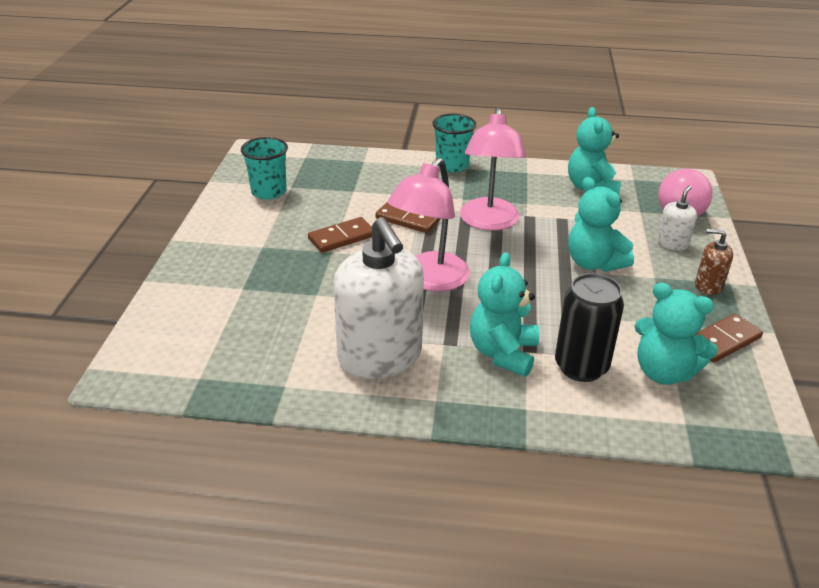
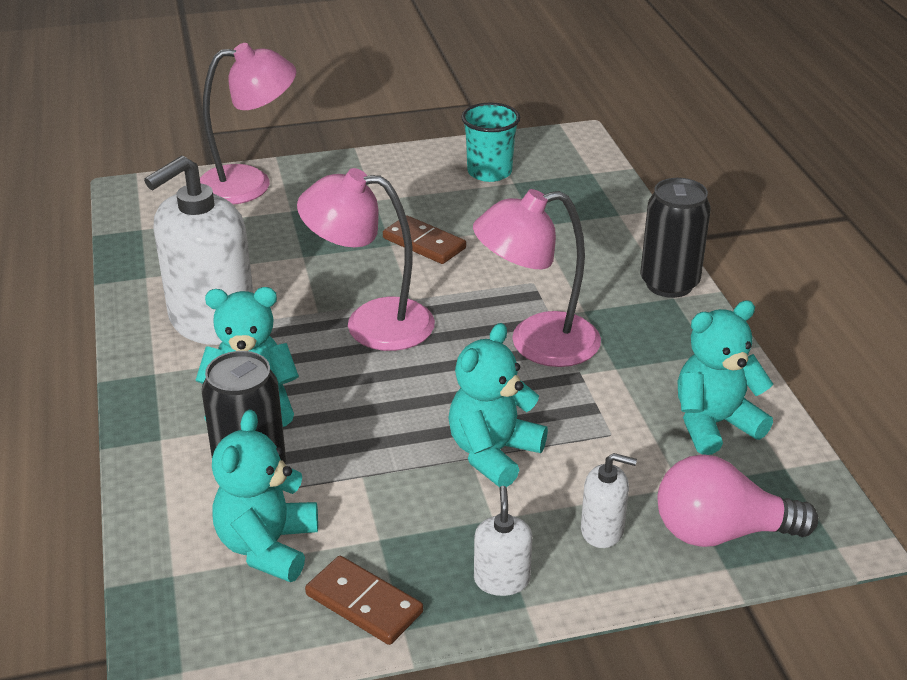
camera: 70 degrees right, 0 degrees up
brown domino [375,201,441,233] -> none
turquoise cup [432,113,476,172] -> black can [641,178,711,298]
brown soap dispenser [695,229,733,295] -> white soap dispenser [474,486,533,596]
none -> pink lamp [200,43,296,204]

